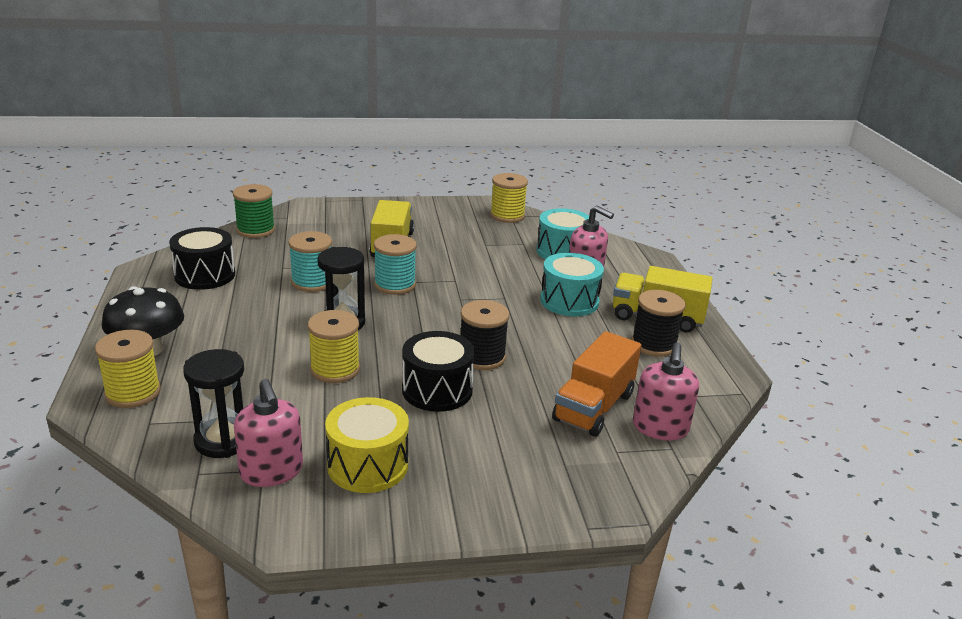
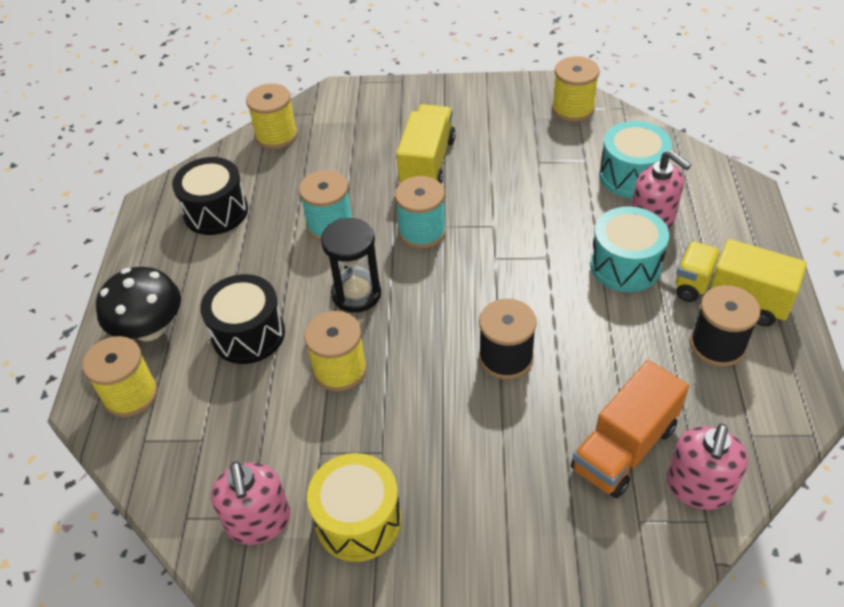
camera: 15 degrees right, 20 degrees up
black hourglass [183,349,244,458] -> none
green spool [233,184,275,238] -> yellow spool [246,84,298,149]
black drum [402,331,475,412] -> black drum moved to [200,274,285,364]

